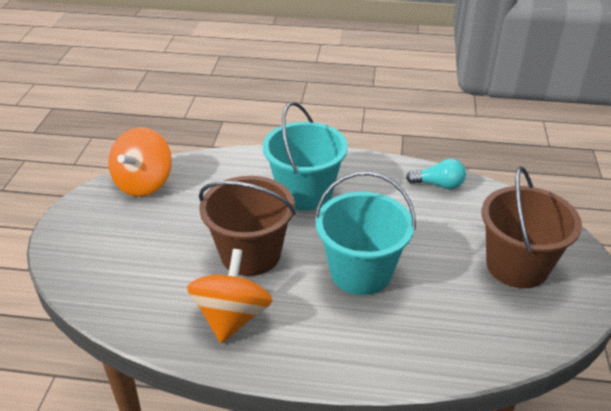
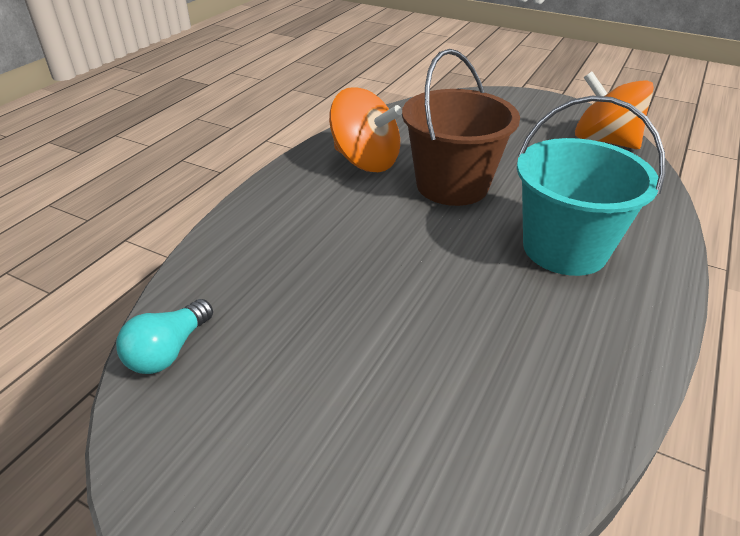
camera: 110 degrees right, 0 degrees up
turquoise bucket [314,171,416,295] -> none
turquoise light bulb [406,159,466,189] -> turquoise light bulb moved to [116,299,213,374]
brown bucket [481,167,582,288] -> none

